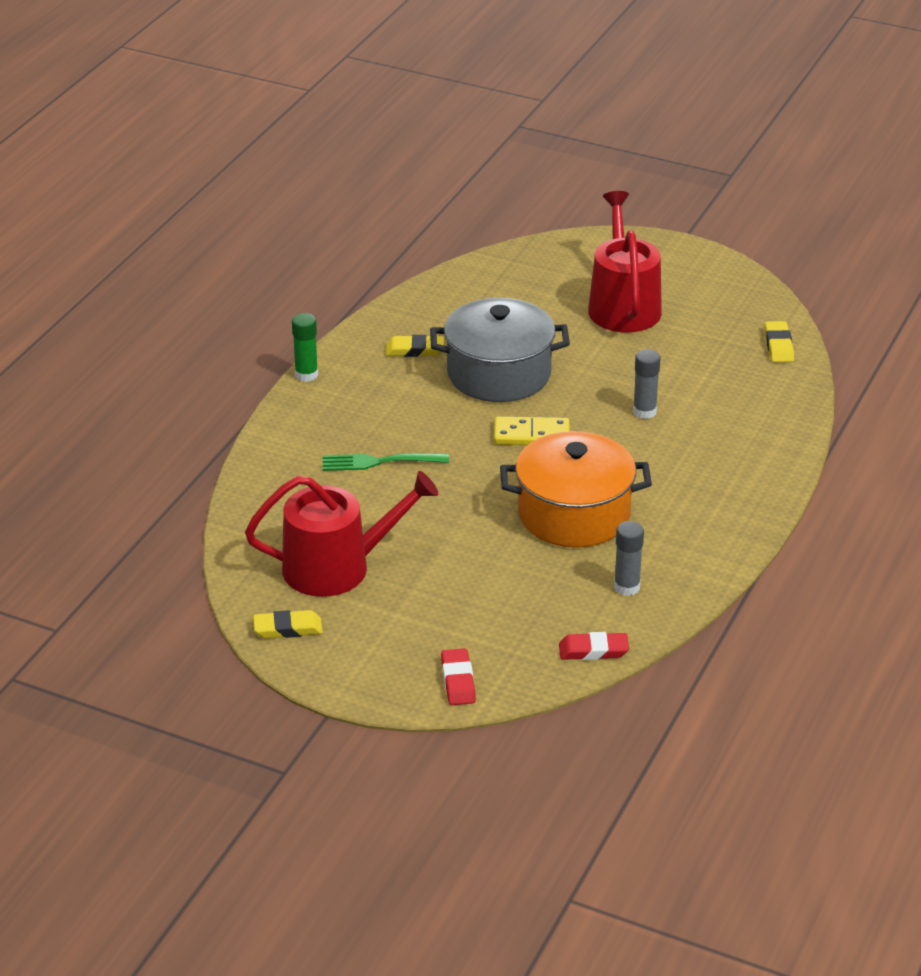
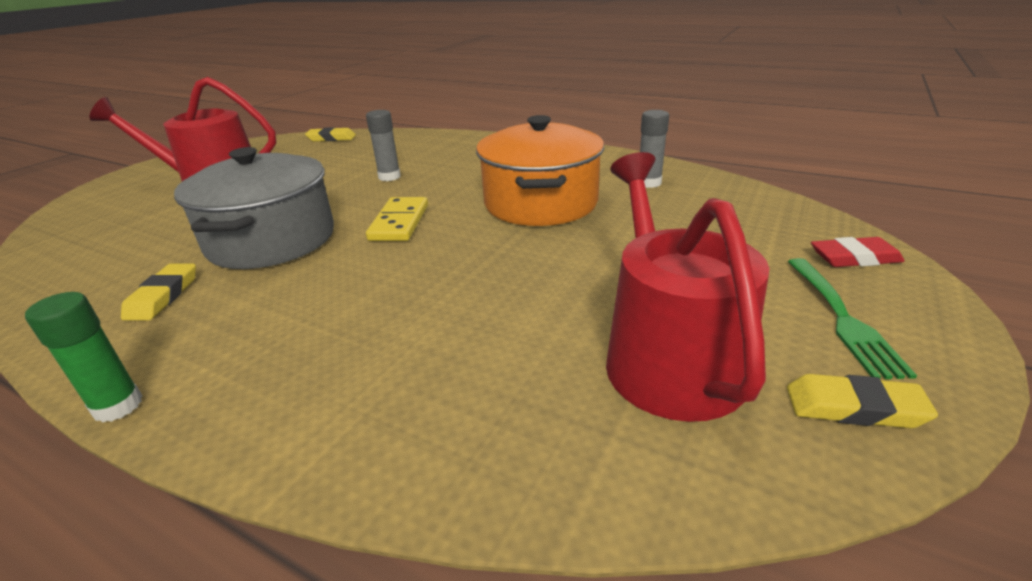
camera: 85 degrees left, 5 degrees down
yellow eraser [253,610,323,638] -> yellow eraser turned 75 degrees counterclockwise [787,374,938,428]
green fork [323,453,449,471] -> green fork moved to [788,258,917,379]
red eraser [559,632,629,660] -> none

